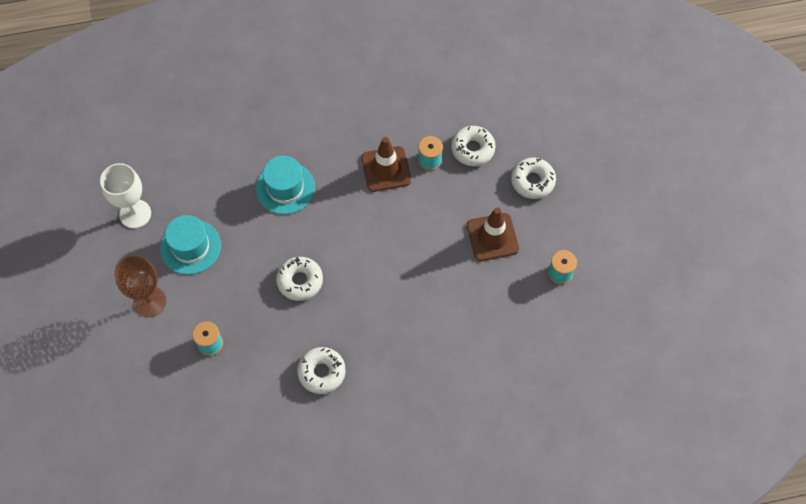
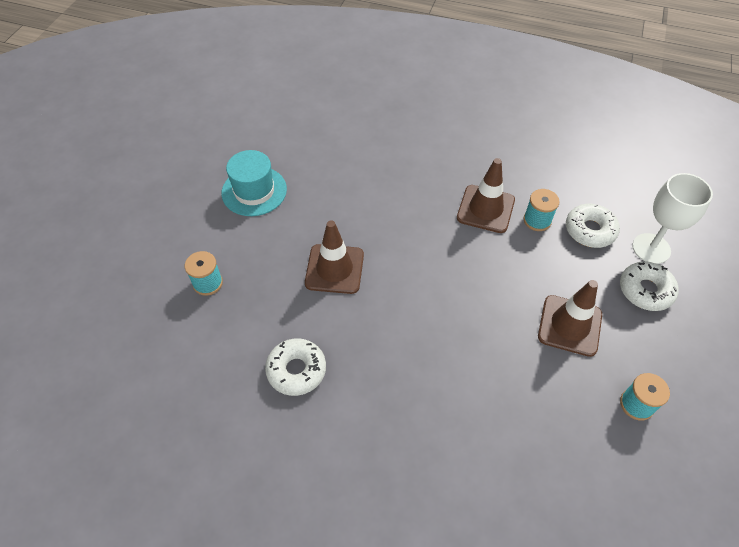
camera: 30 degrees right, 10 degrees down
white goblet [100,163,151,228] -> white goblet moved to [632,173,713,264]
brown goblet [114,255,166,317] -> none
turquoise hat [256,156,315,214] -> none
white donut [276,257,323,301] -> brown traffic cone [305,220,364,294]

